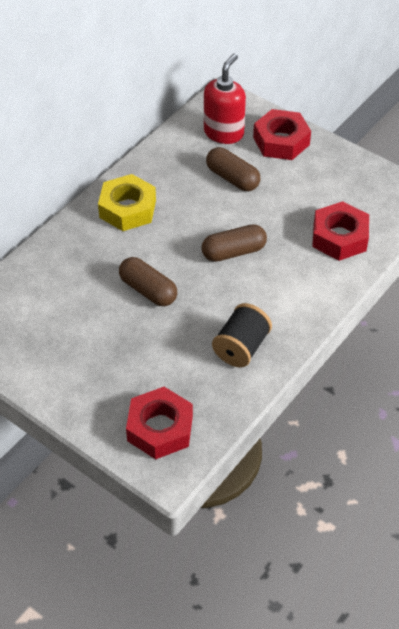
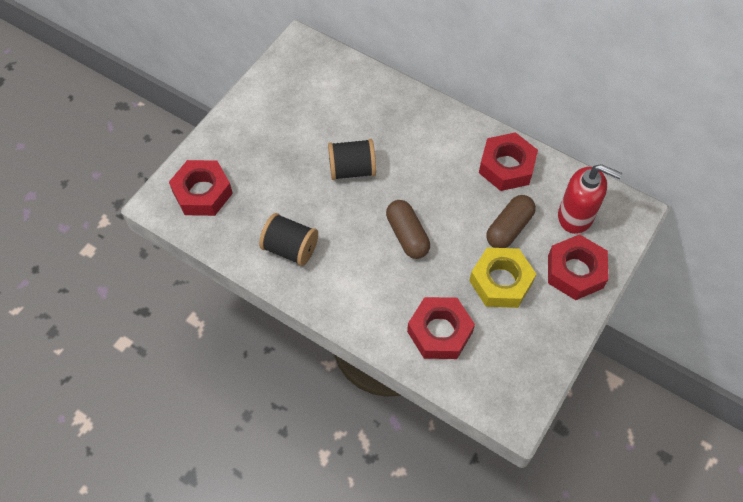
camera: 85 degrees right, 10 degrees up
yellow nut [98,174,156,231] -> yellow nut moved to [469,247,536,308]
brown capsule [119,257,177,306] -> black spool [328,139,376,180]
none -> red nut [479,132,538,191]

